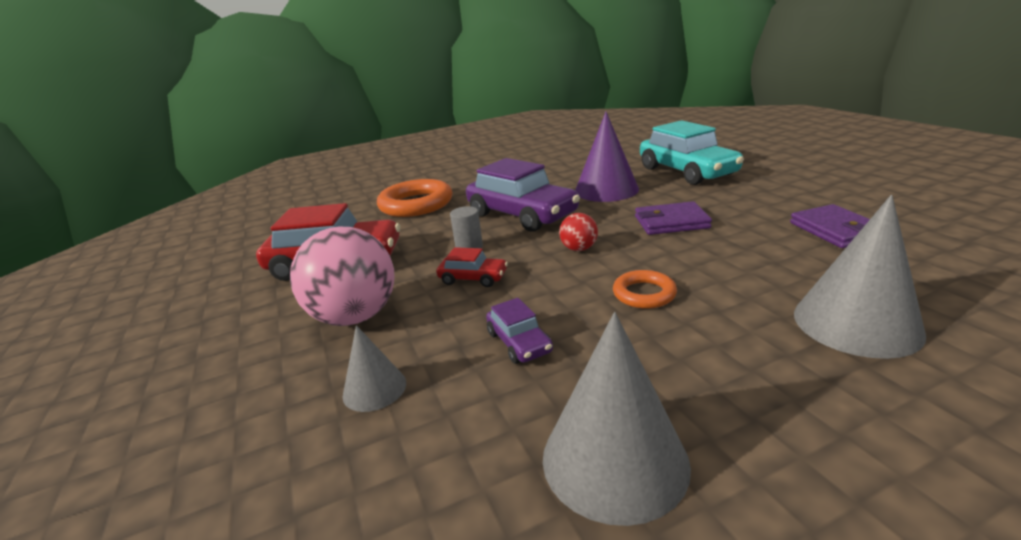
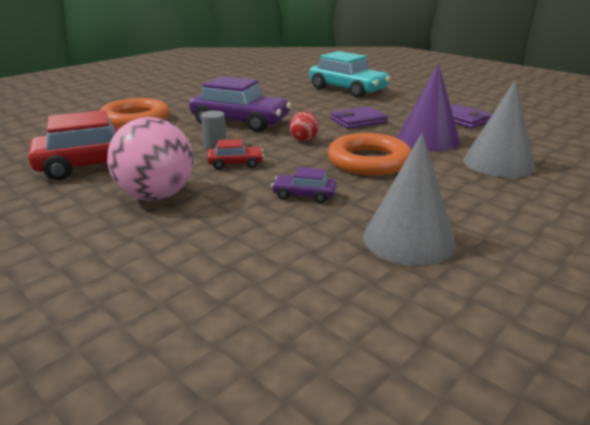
camera: 25 degrees left, 0 degrees up
grey cone [342,325,406,412] -> none
purple car [486,298,553,364] -> purple car turned 150 degrees clockwise [271,167,336,203]
purple cone [575,112,639,202] -> purple cone moved to [397,63,460,151]
orange ring [613,270,677,309] -> orange ring [328,133,411,176], size x1.89

